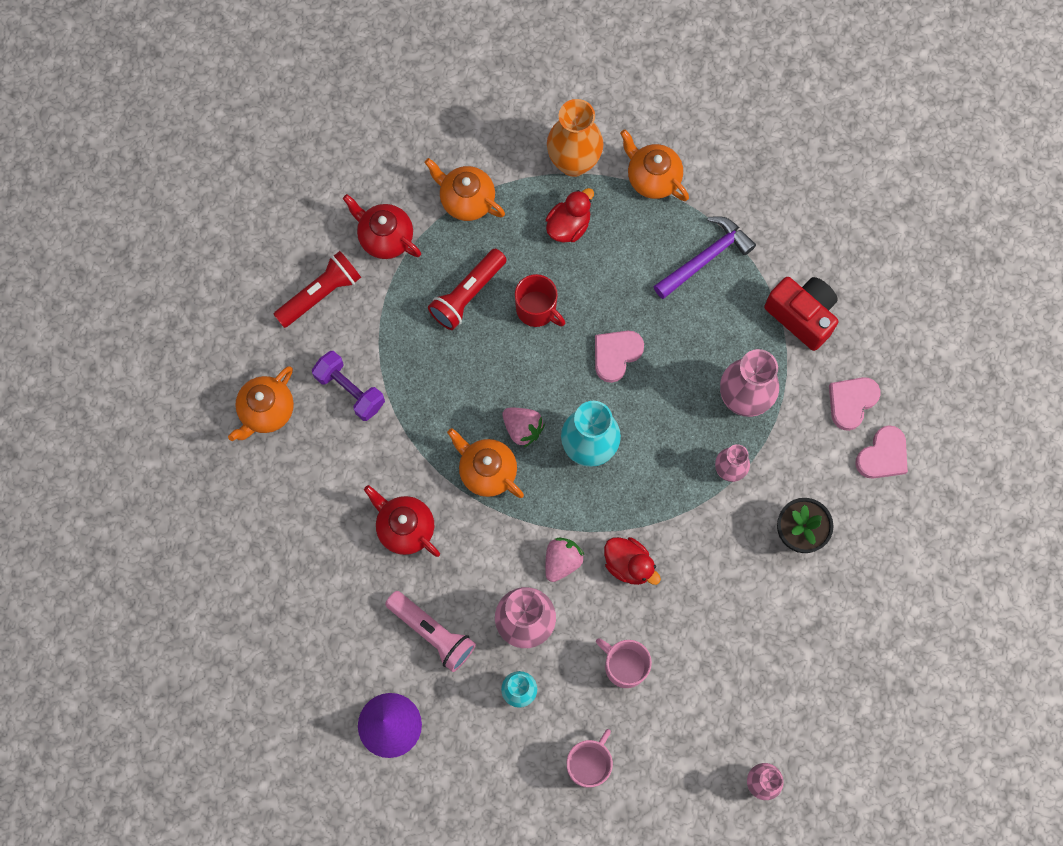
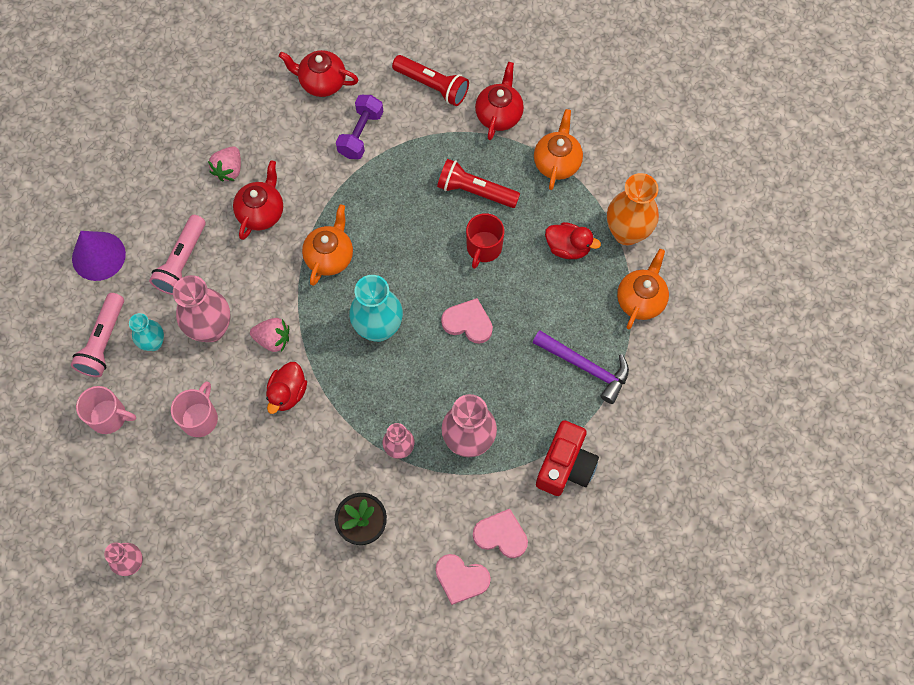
camera: 70 degrees right, 5 degrees down
orange teapot [228,366,294,441] -> red teapot [279,50,358,97]
pink strawberry [502,408,545,447] -> pink strawberry moved to [208,146,241,182]
none -> pink flashlight [71,293,124,377]

